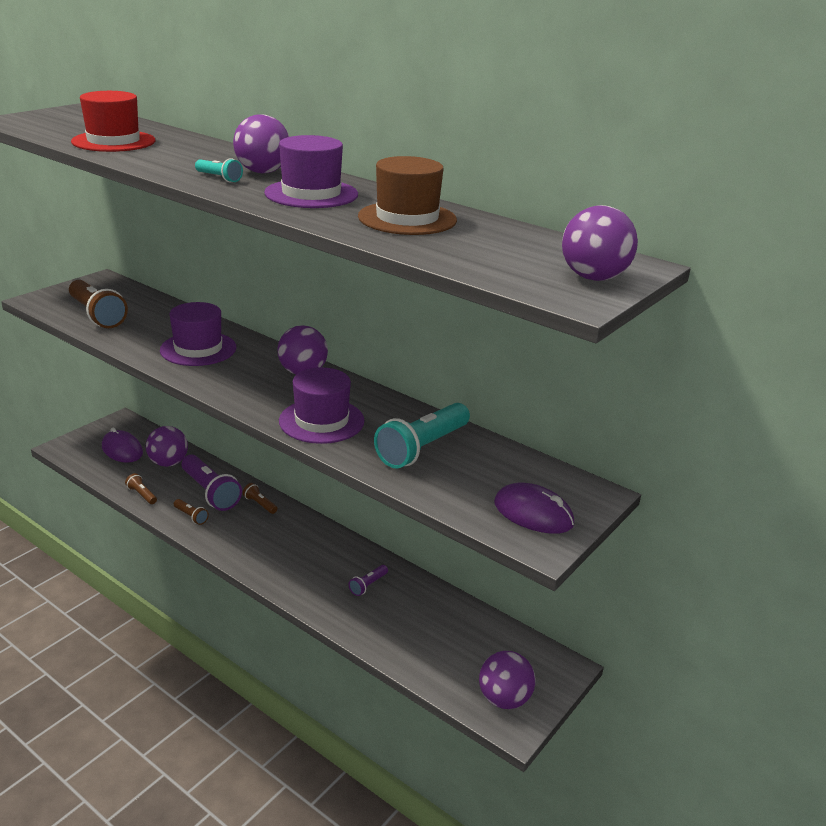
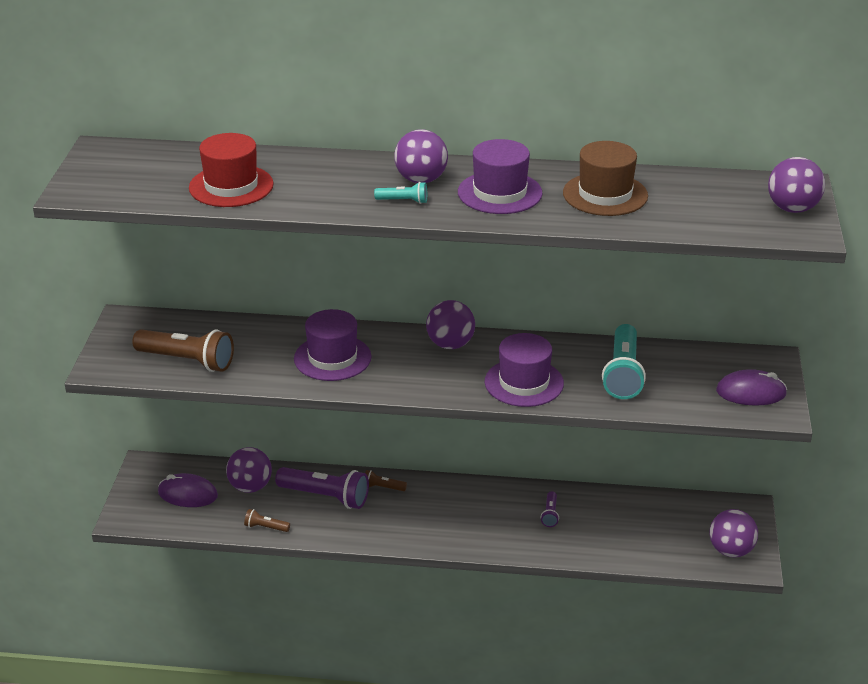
camera: 30 degrees left, 5 degrees up
brown flashlight [174,499,209,525] -> none

